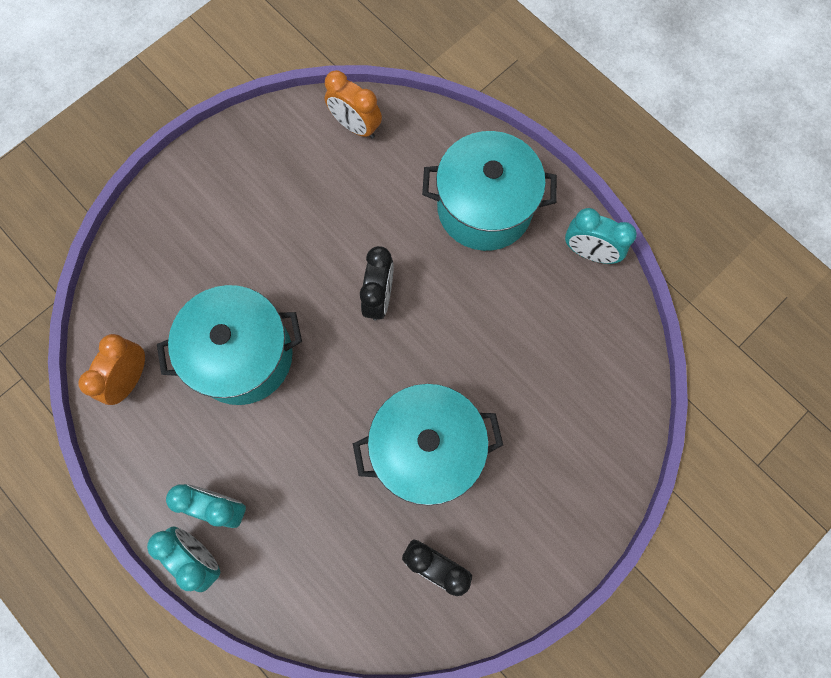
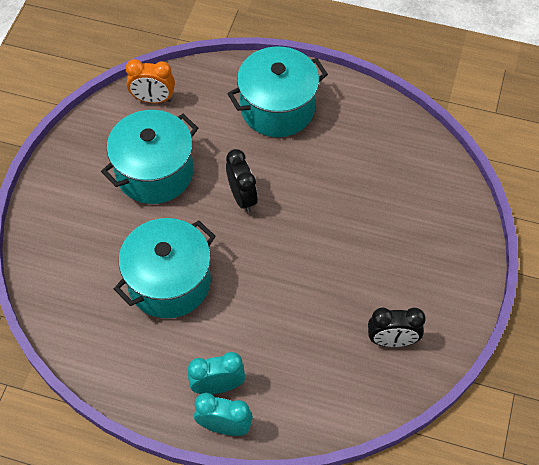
camera: 30 degrees left, 15 degrees down
orange clock [79,334,145,405] -> none
turquoise pot [353,384,503,506] -> turquoise pot moved to [101,110,198,204]
turquoise clock [565,208,637,264] -> none

